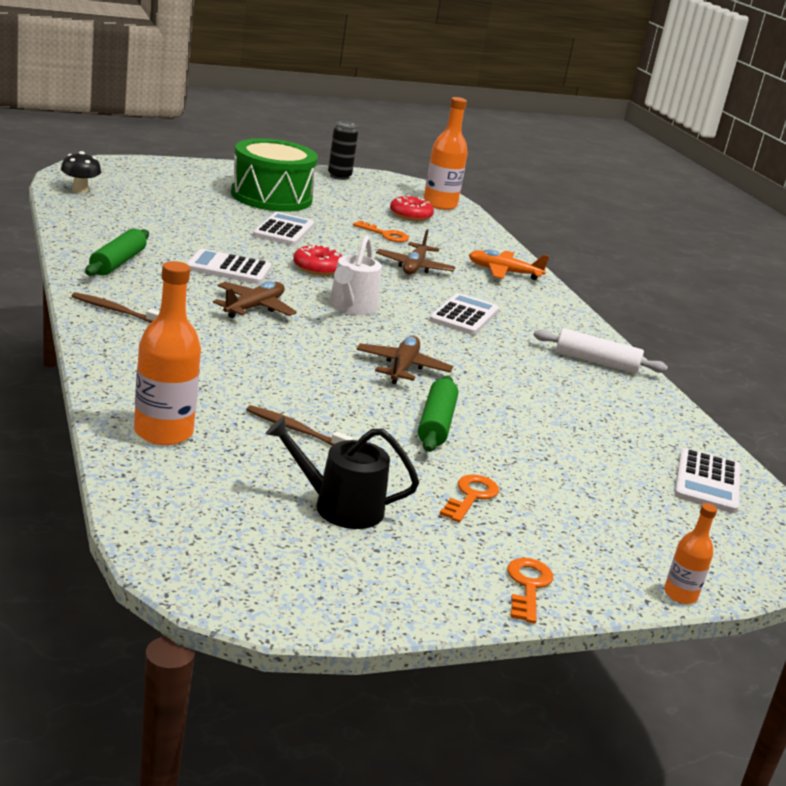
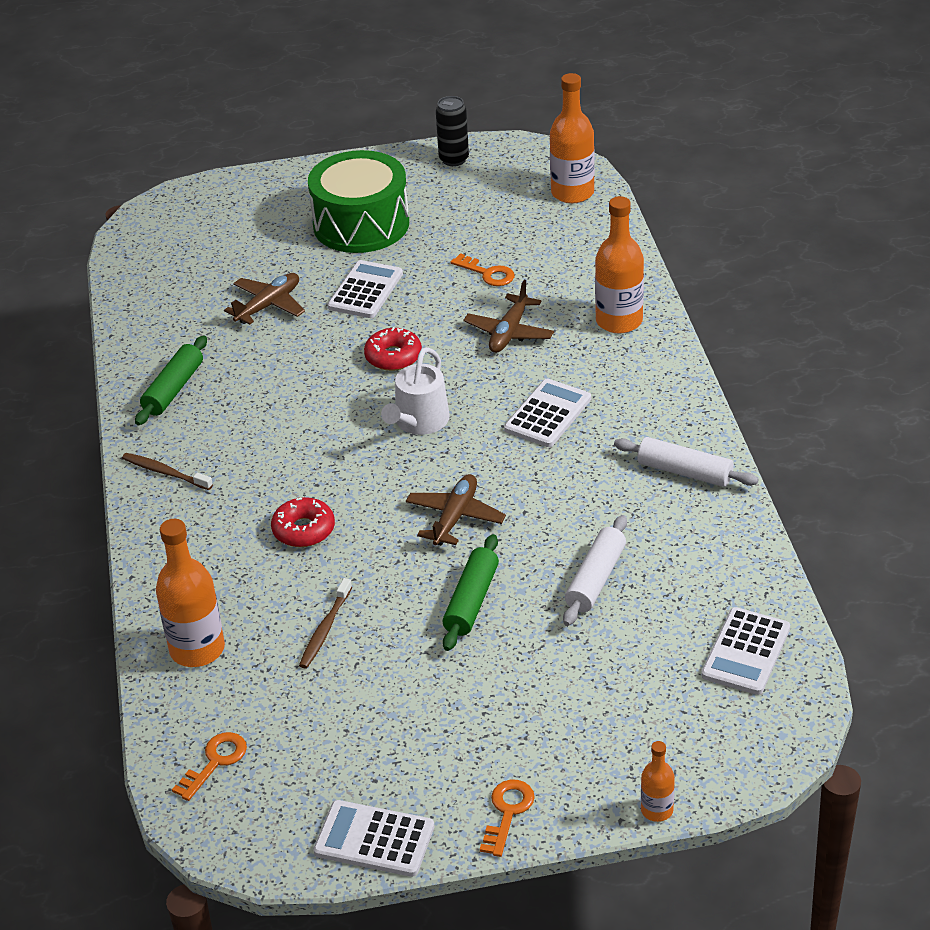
camera: 15 degrees right, 15 degrees up
black mushroom [61,151,101,193] -> none
white calculator [186,249,272,284] -> white calculator moved to [313,800,434,877]
brown plane [213,281,297,318] -> brown plane moved to [224,273,305,324]
brown toothbrush [246,405,354,445] -> brown toothbrush turned 105 degrees counterclockwise [299,578,352,668]
black watering can [266,417,419,529] -> none
red donut [390,195,434,221] -> red donut moved to [271,497,335,547]
orange key [439,474,499,523] -> orange key moved to [172,732,247,801]
orange plane [469,249,549,280] -> orange bottle [595,196,644,333]
none -> white rolling pin [563,515,627,626]

